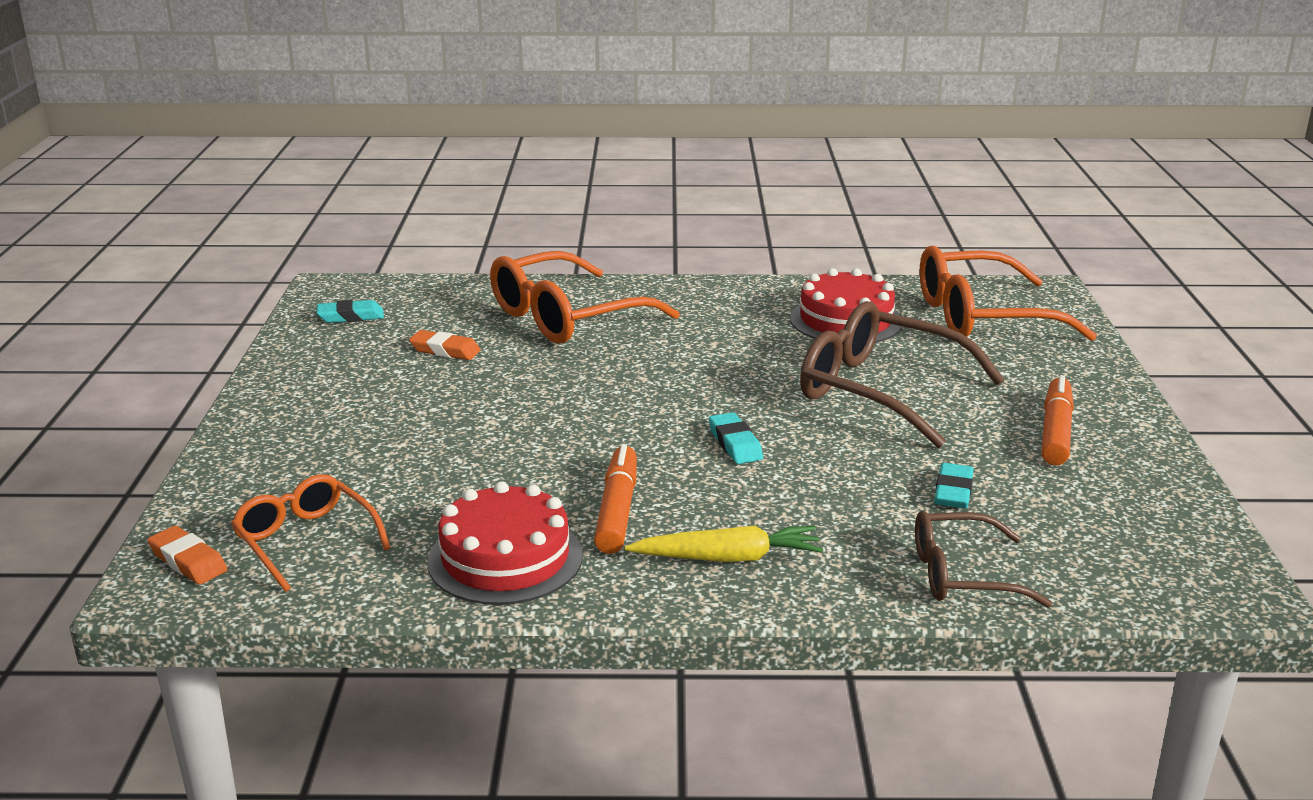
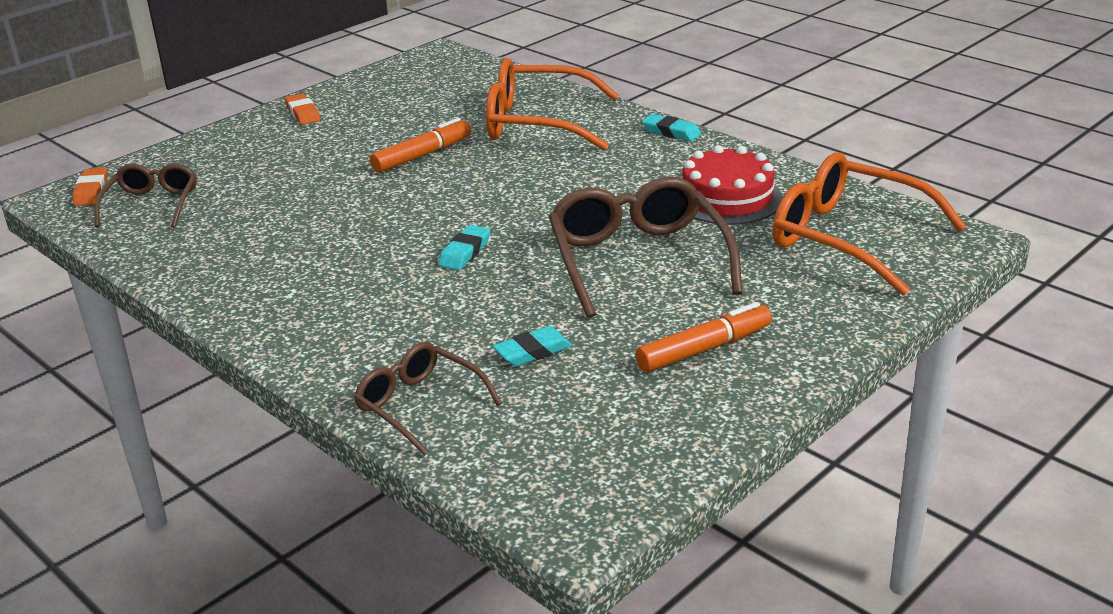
camera: 45 degrees right, 5 degrees up
orange glasses [231,474,391,592] -> brown glasses [94,163,197,228]
turquoise eraser [317,300,384,323] -> turquoise eraser moved to [642,114,701,141]
orange eraser [409,330,481,360] -> orange eraser moved to [285,93,321,125]
red cake [428,481,583,605] -> none
orange marker [594,444,637,554] -> orange marker moved to [370,118,471,173]
yellow carrot [625,525,823,562] -> none

